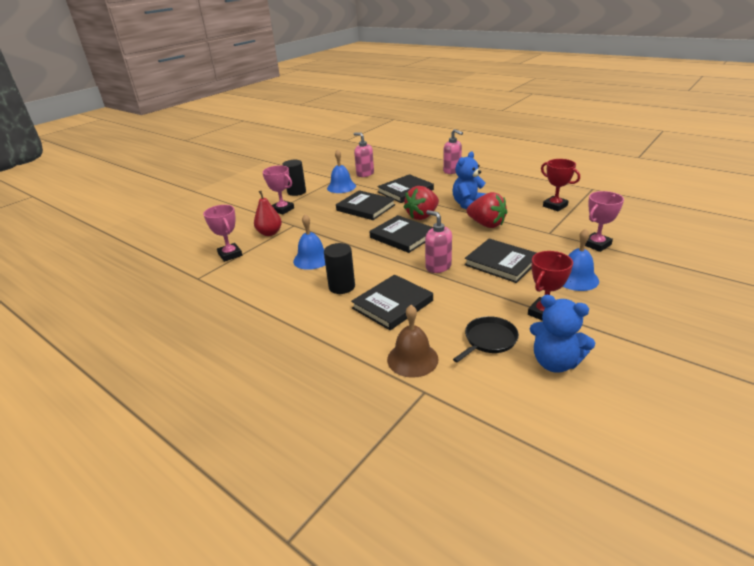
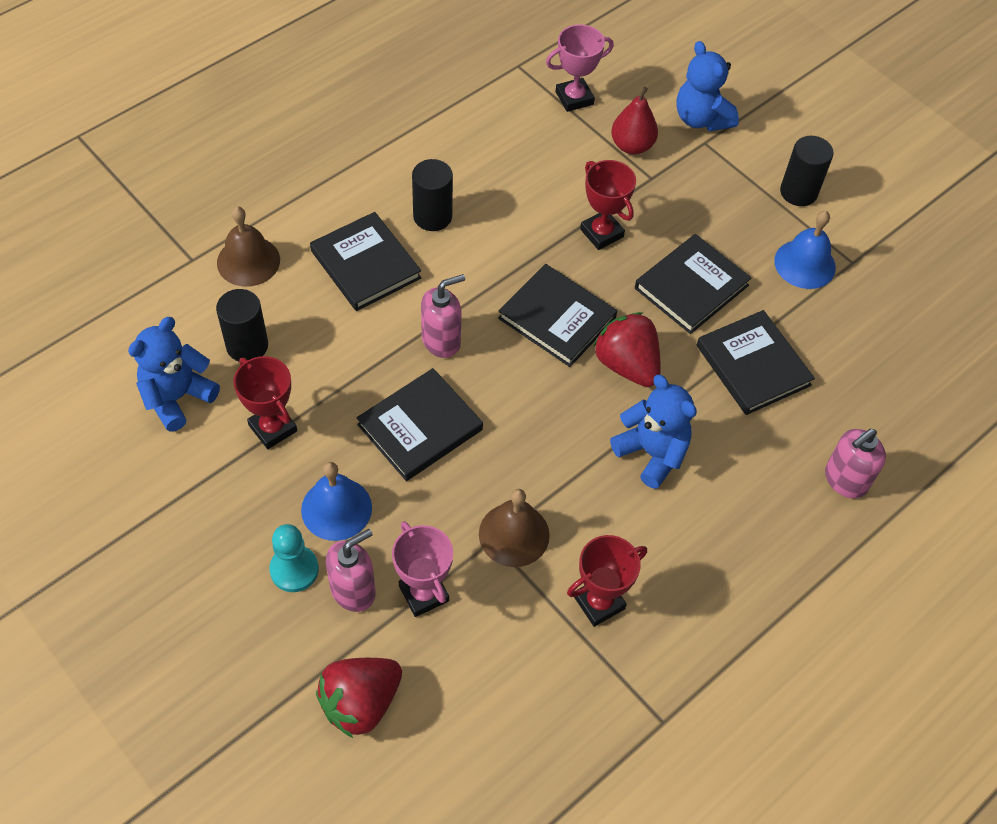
camera: 95 degrees right, 25 degrees up
pink trophy [263,165,294,214] -> none
blue bell [293,214,325,270] -> none
pink soap dispenser [354,133,374,177] -> pink soap dispenser moved to [326,529,376,612]
black book [370,215,433,253] -> black book turned 75 degrees clockwise [498,264,617,367]
black pan [453,316,519,363] -> black cylinder [216,289,268,362]
red strawberry [466,192,507,228] -> red strawberry moved to [316,658,402,738]
none -> turquoise pawn [269,524,319,592]
none -> brown bell [479,489,550,567]
none -> red trophy [580,160,636,250]
none -> blue teddy bear [676,41,739,131]

